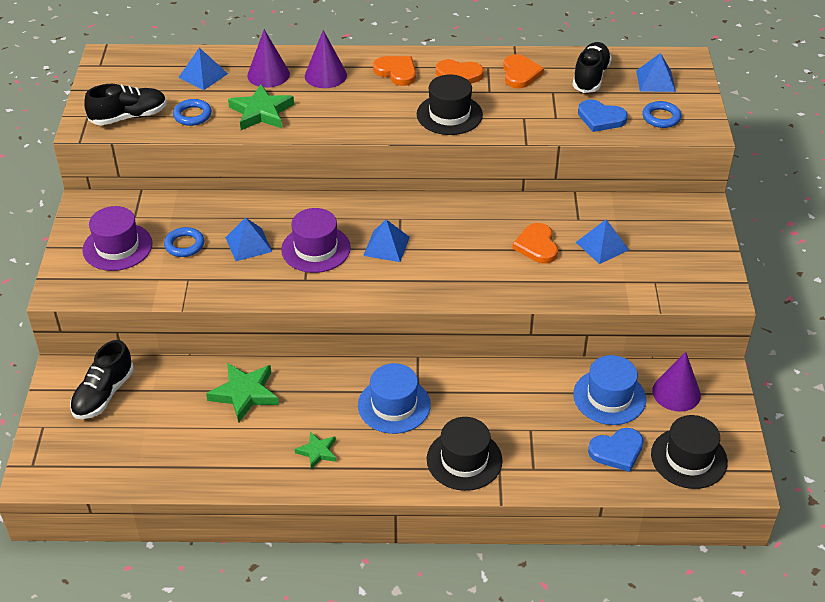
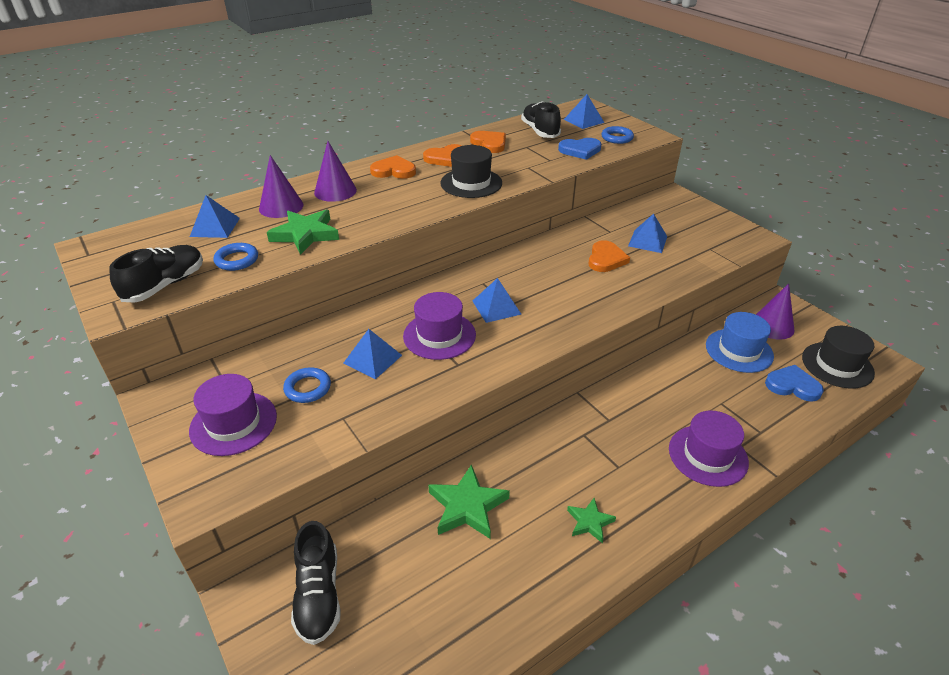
camera: 35 degrees left, 5 degrees down
blue hat [358,363,431,434] -> none
black hat [427,417,503,491] -> purple hat [669,410,749,487]
orange heart [513,223,558,264] -> orange heart turned 120 degrees counterclockwise [589,240,630,272]
blue heart [588,428,644,472] -> blue heart turned 105 degrees counterclockwise [765,365,824,402]

